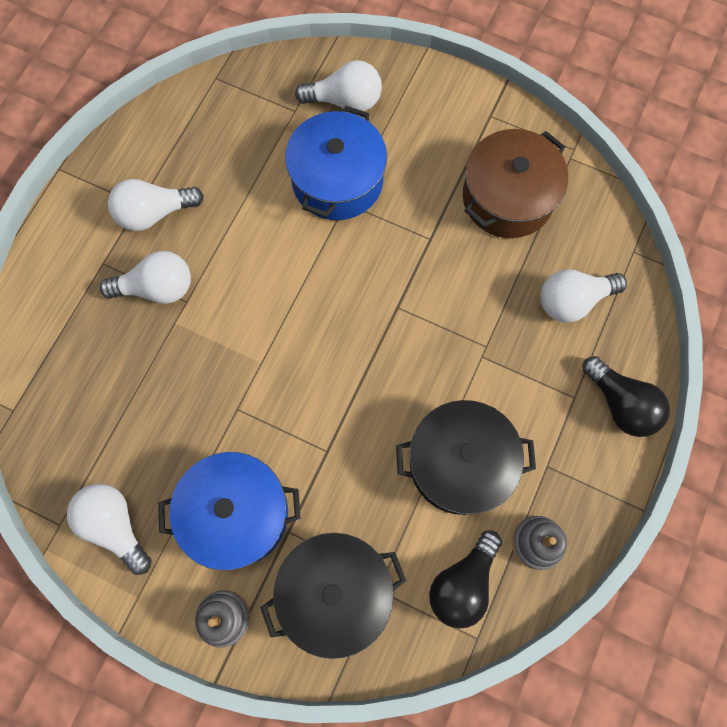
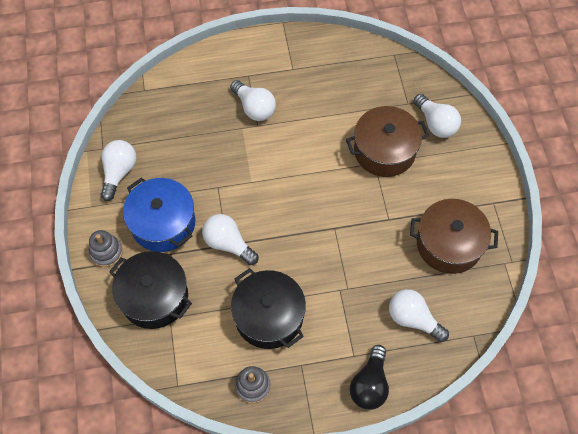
camera: 55 degrees right, 10 degrees down
white light bulb [108,179,204,231] -> white light bulb moved to [202,214,258,265]
blue pot [285,106,387,220] -> brown pot [346,106,429,177]
black light bulb [429,531,502,629] -> none

